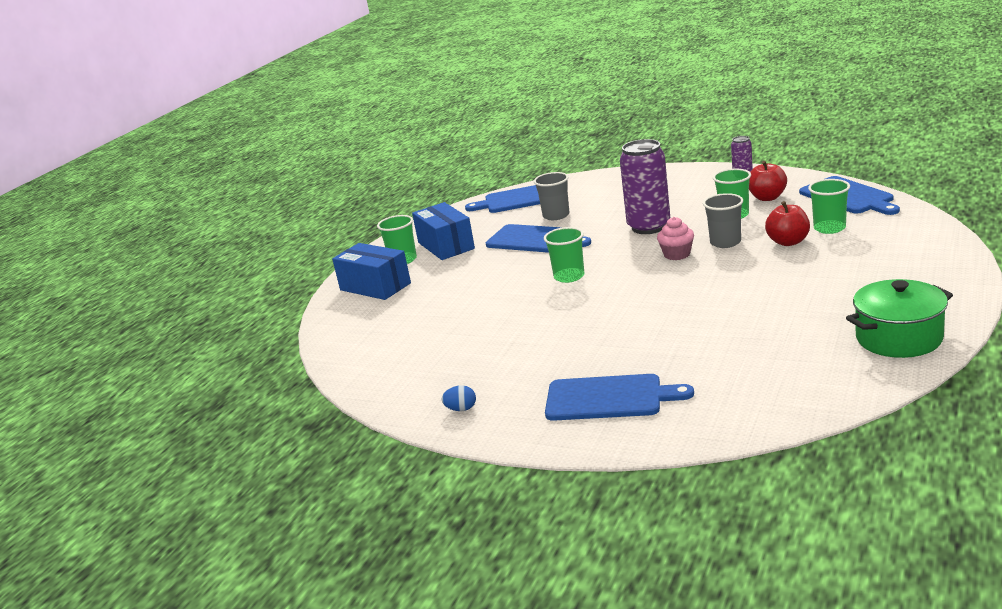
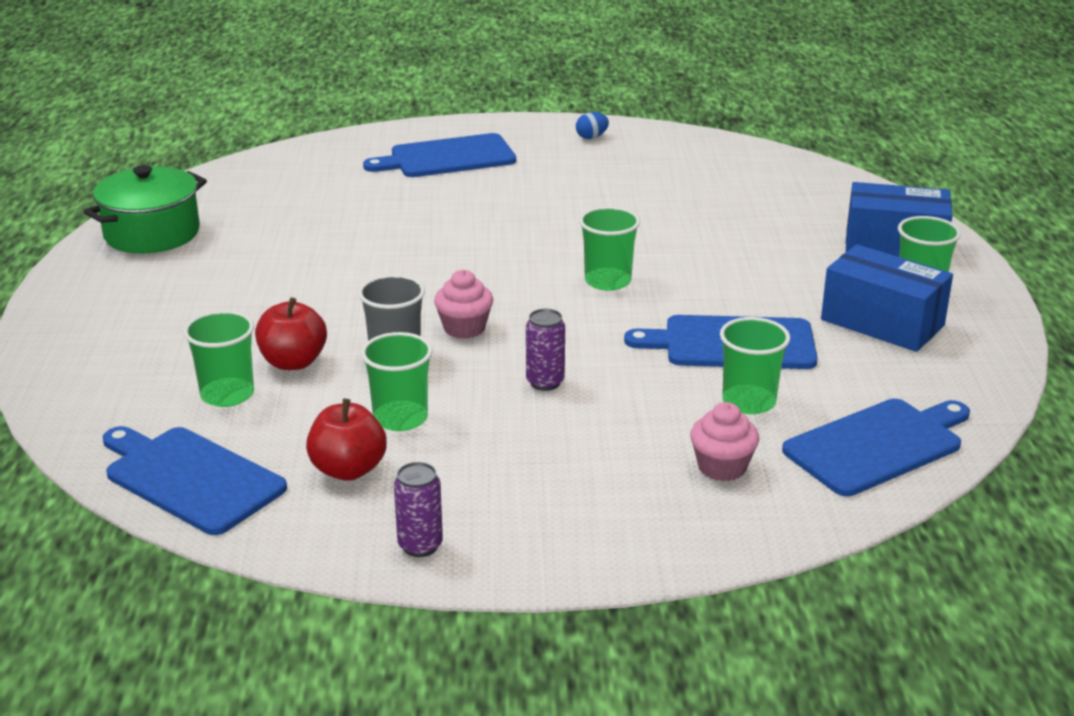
camera: 150 degrees right, 5 degrees up
grey cup [534,172,570,220] -> green cup [720,317,790,414]
purple can [620,139,670,234] -> purple can [526,309,565,391], size x0.49
none -> pink cupcake [690,402,759,481]

